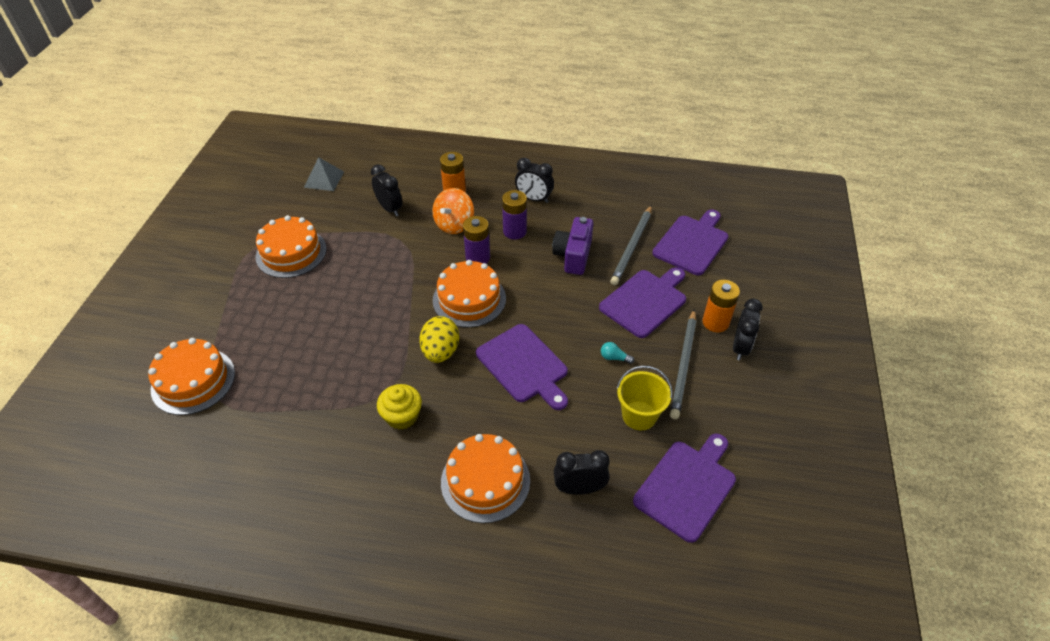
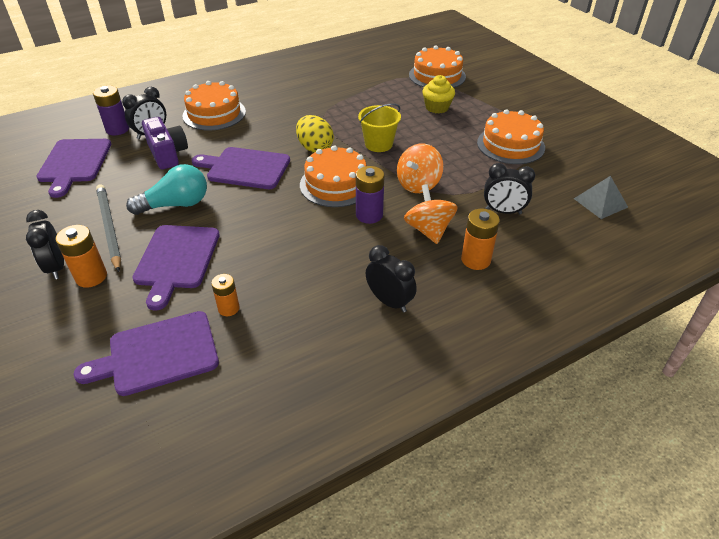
camera: 140 degrees right, 5 degrees down
yellow cupcake [377,384,422,430] -> yellow cupcake moved to [422,75,455,114]
purple battery [502,190,527,239] -> purple battery moved to [93,85,129,135]
black clock [515,158,554,203] -> black clock turned 60 degrees clockwise [366,245,417,313]
purple camera [552,217,593,275] -> purple camera moved to [142,117,188,169]
turquoise light bulb [601,342,634,364] -> turquoise light bulb [126,164,207,215], size x2.37
grey pencil [610,205,652,285] -> orange battery [211,274,239,316]
yellow bucket [617,365,673,430] -> yellow bucket moved to [358,103,401,152]
purple cutting board [652,210,728,275] -> purple cutting board turned 75 degrees clockwise [74,311,219,396]
none -> orange spinning top [397,144,443,193]

